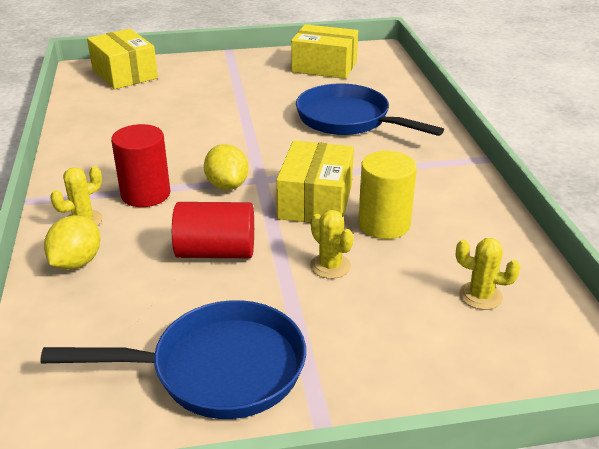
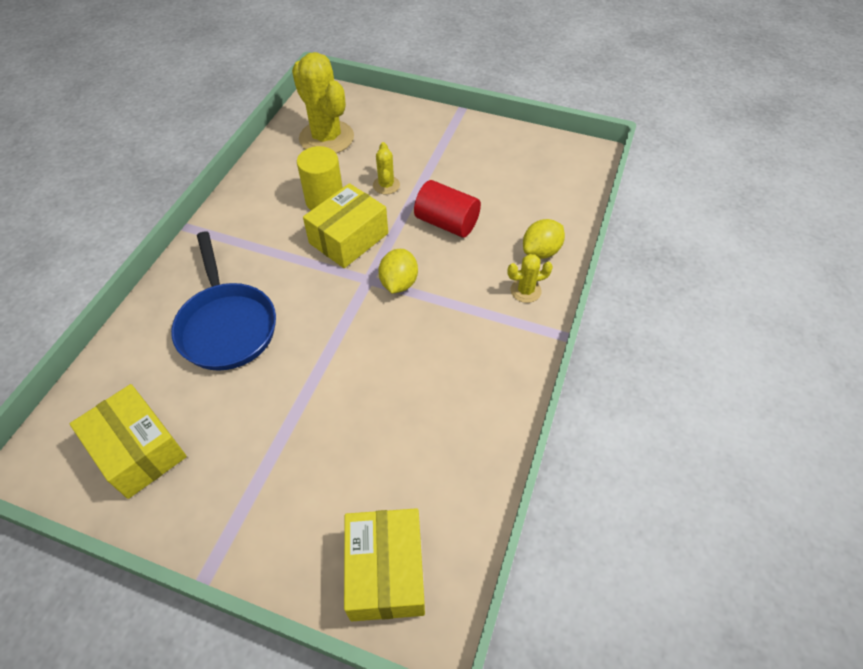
camera: 150 degrees left, 20 degrees up
blue pan [40,300,306,419] -> none
red cylinder [111,124,171,207] -> none
yellow cactus [456,238,520,310] -> yellow cactus [292,52,354,153], size x2.15

